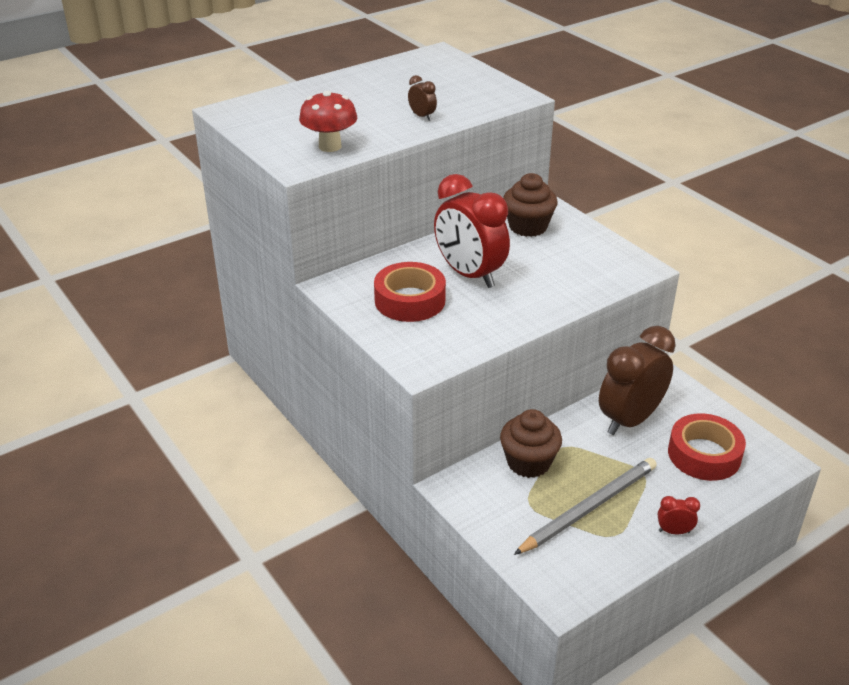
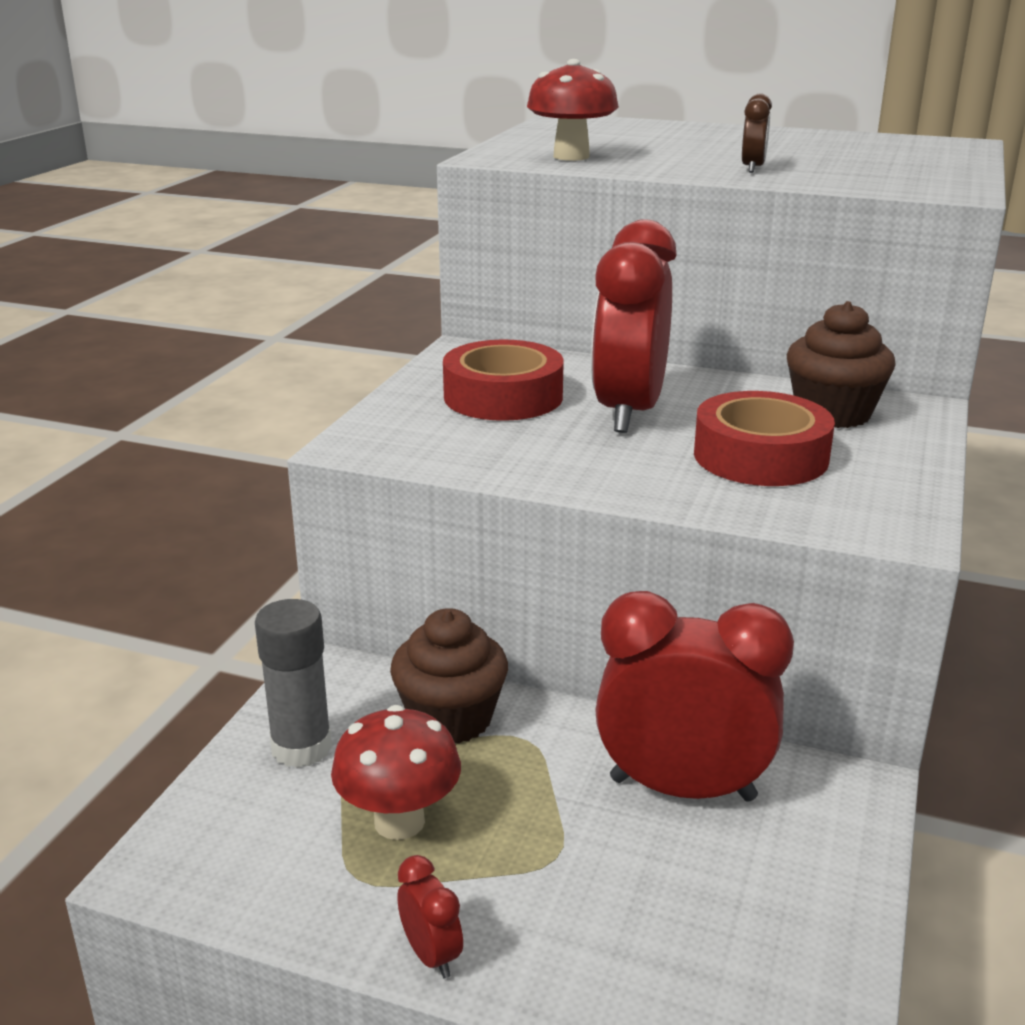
camera: 55 degrees right, 10 degrees down
grey pencil [514,458,657,555] -> red mushroom [331,705,461,840]
brown clock [599,326,676,435] -> red clock [595,591,794,802]
red tape [668,414,746,481] -> red tape moved to [694,391,835,486]
none -> grey glue stick [255,599,332,768]

